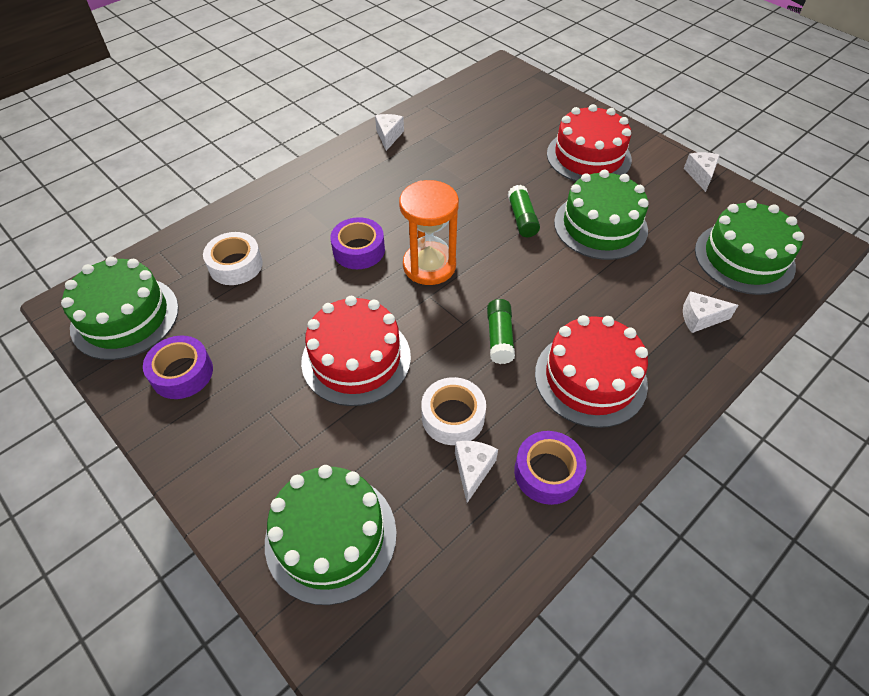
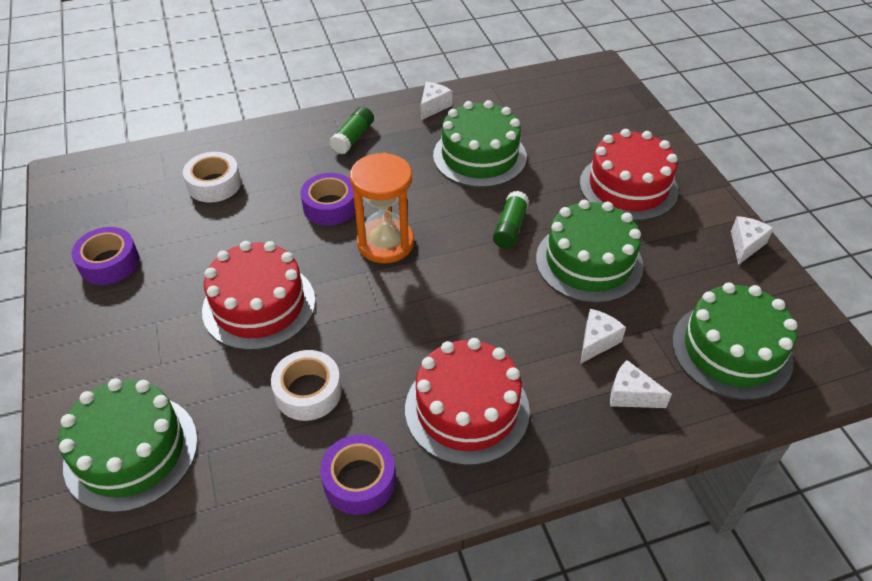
camera: 25 degrees right, 5 degrees down
green cake [61,256,179,360] -> green cake moved to [433,100,527,188]
white cheese [455,441,498,503] -> white cheese moved to [580,309,626,364]
green glue stick [487,299,515,364] -> green glue stick moved to [330,106,374,154]

